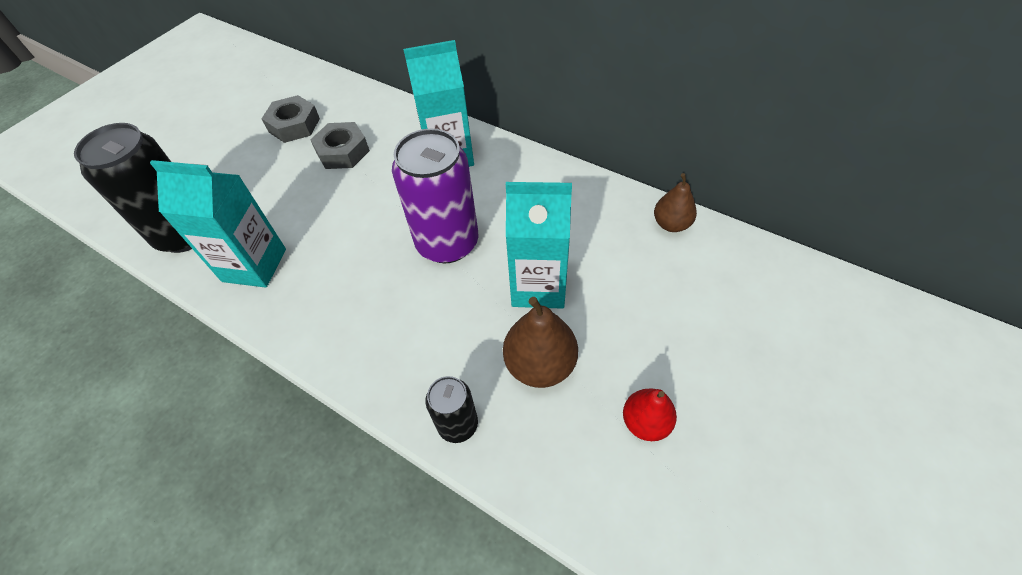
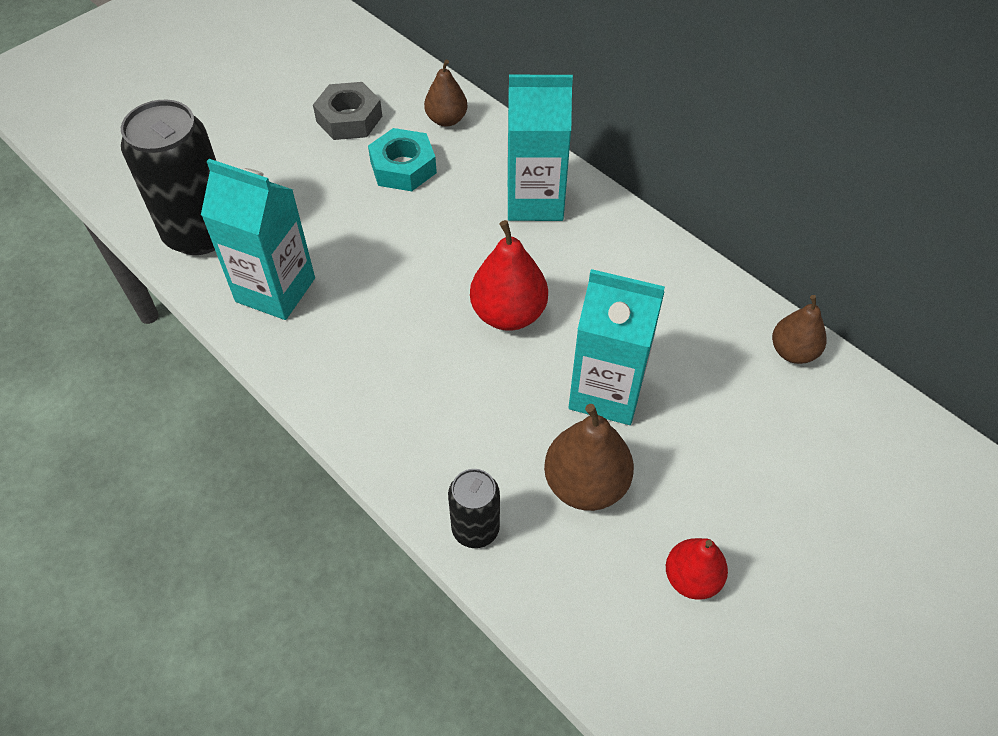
camera: 10 degrees right, 0 degrees up
grey nut [310,122,370,169] -> turquoise nut [368,128,437,191]
purple can [392,129,478,263] -> red pear [470,220,548,331]
none -> brown pear [424,60,468,127]

